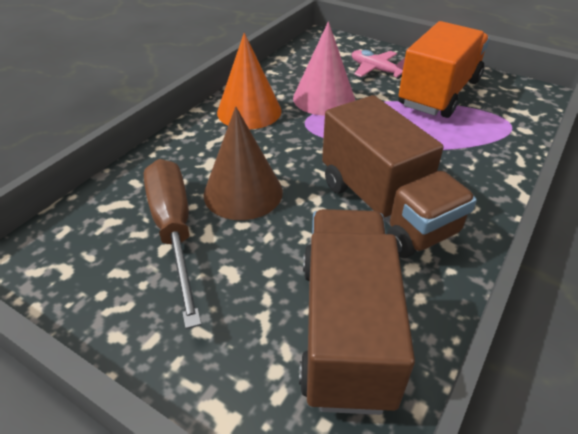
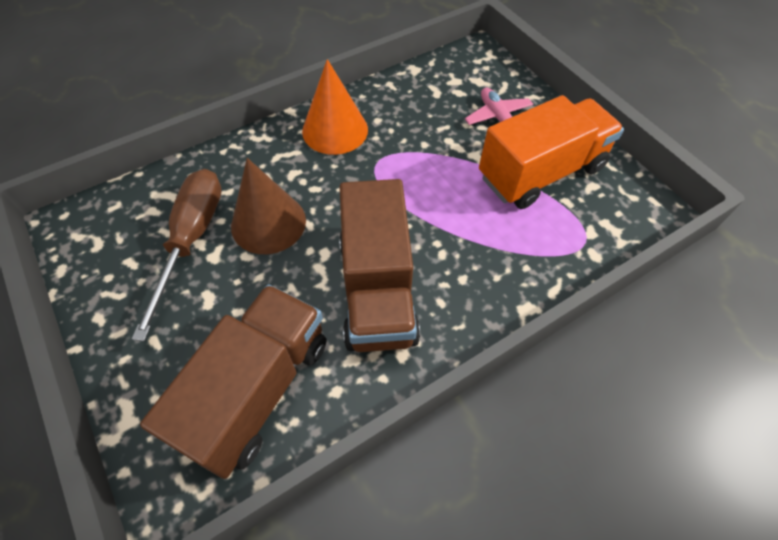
camera: 25 degrees right, 15 degrees up
pink cone [293,22,355,116] -> none

